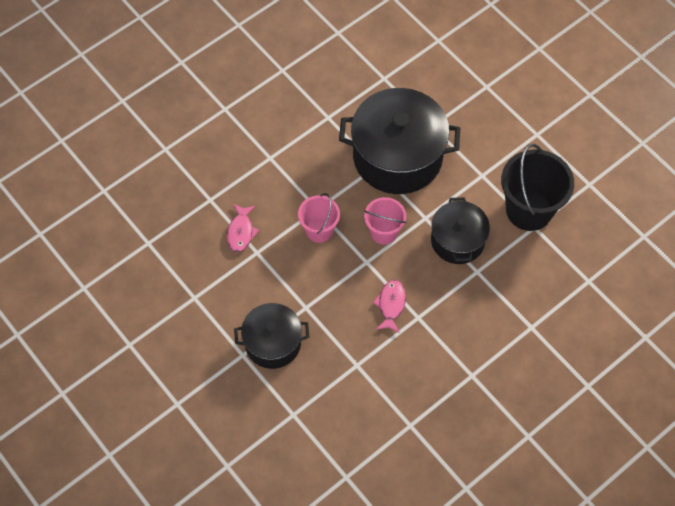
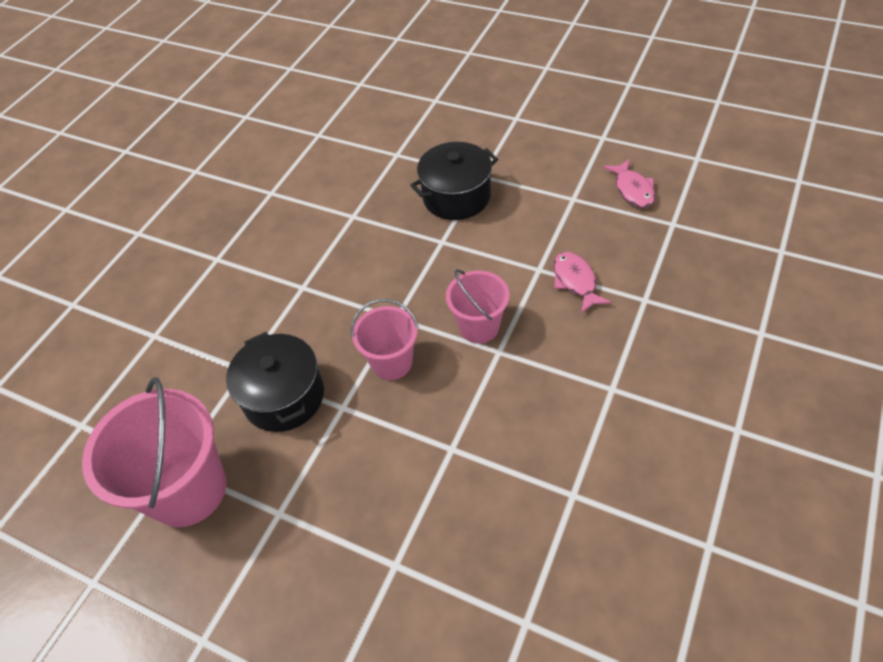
camera: 160 degrees right, 10 degrees down
black pot [339,88,460,194] -> none
pink fish [373,280,406,333] -> pink fish moved to [603,159,655,208]
black bucket [501,144,574,231] -> pink bucket [82,378,226,527]

